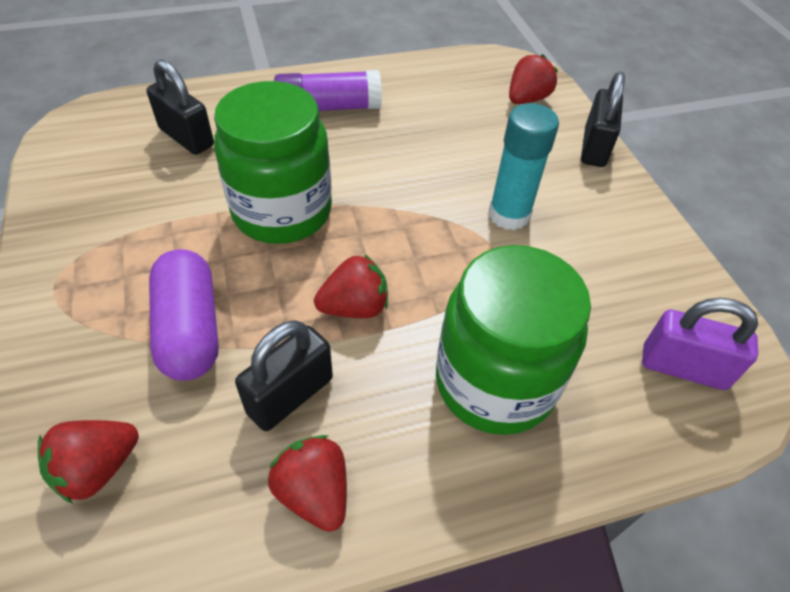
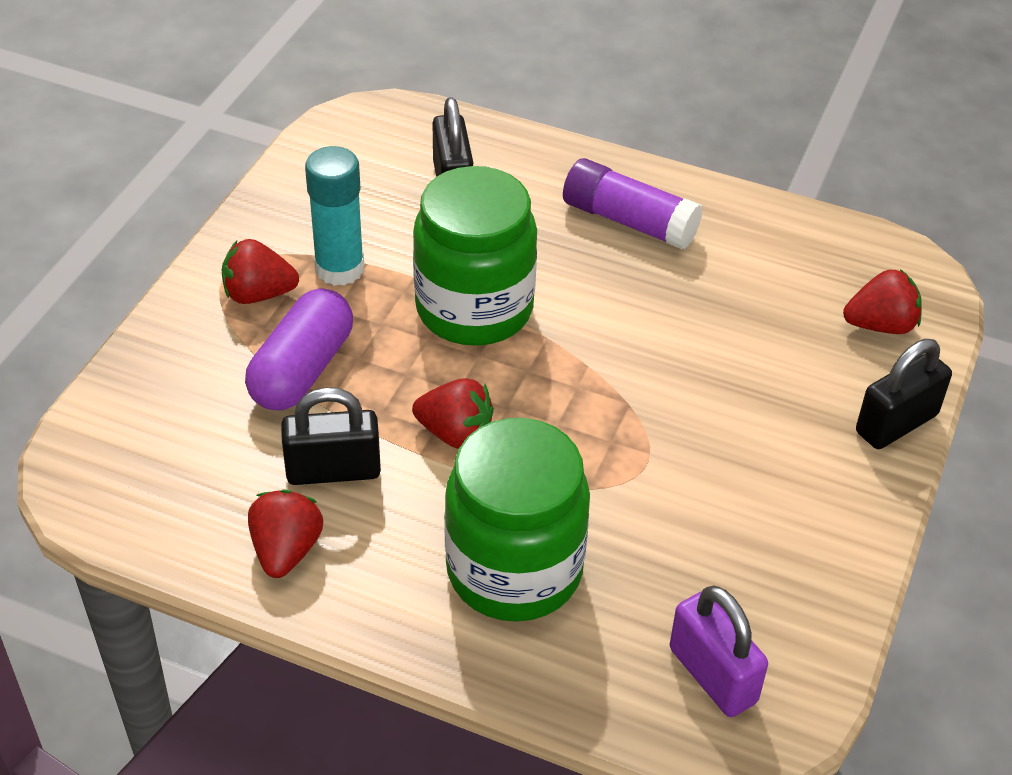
camera: 40 degrees right, 5 degrees down
red strawberry [38,420,139,504] -> red strawberry moved to [221,239,299,304]
turquoise glue stick [489,103,559,230] -> turquoise glue stick moved to [305,146,364,286]

